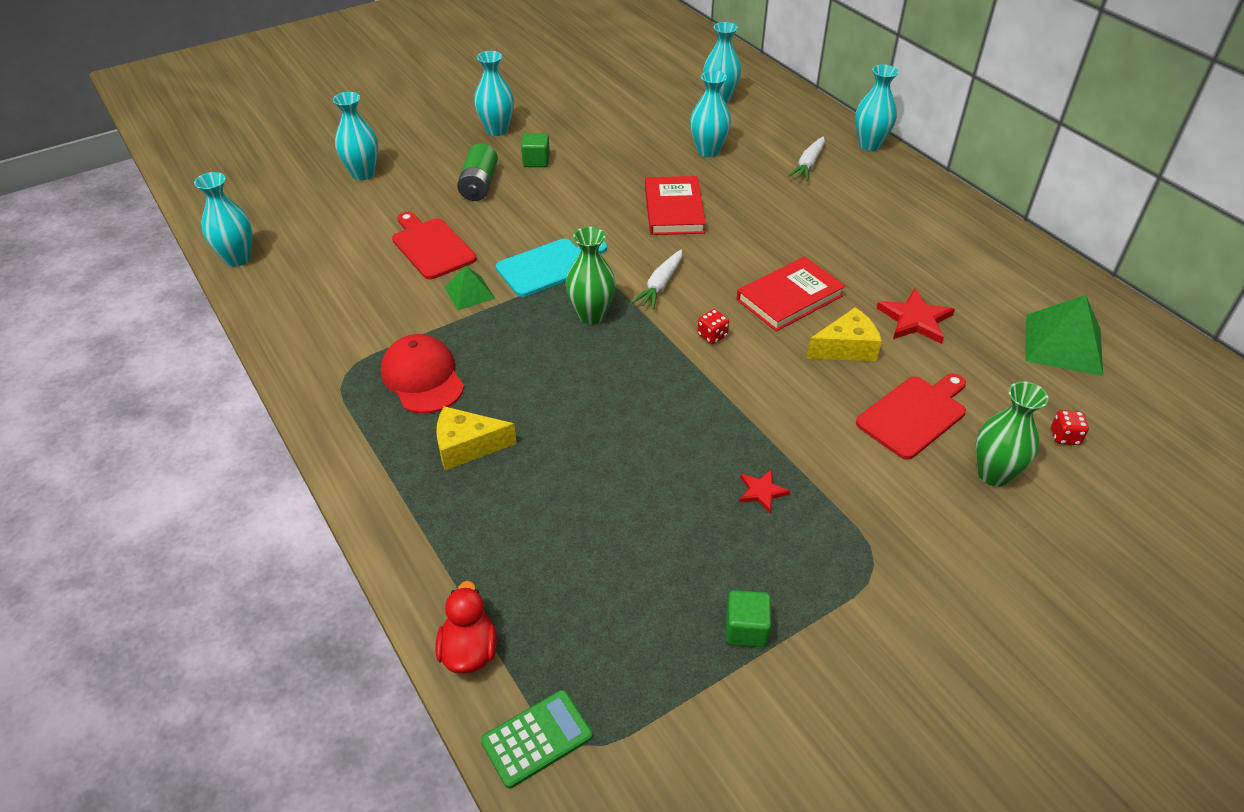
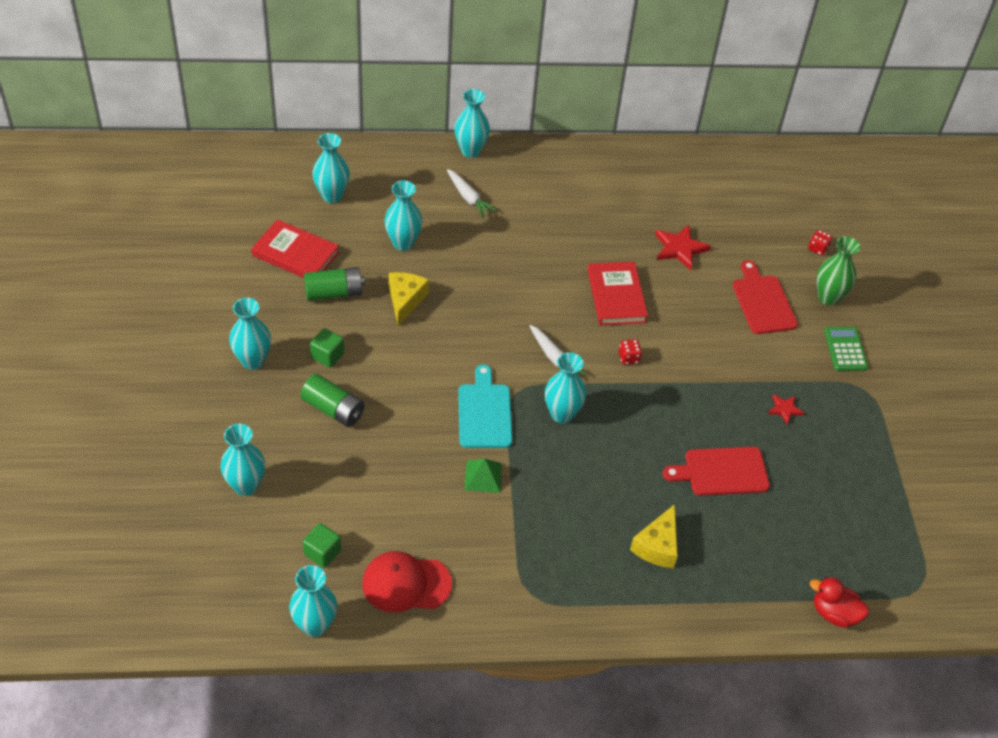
camera: 65 degrees left, 5 degrees up
red cap [381,334,464,413] -> red cap moved to [362,551,452,613]
red cutting board [392,212,477,280] -> red cutting board moved to [663,447,770,496]
green calculator [481,690,593,789] -> green calculator moved to [824,327,868,371]
green vase [566,227,616,325] -> turquoise vase [545,352,586,423]
red book [645,176,706,235] -> red book moved to [252,219,339,278]
green cube [726,590,771,647] -> green cube moved to [303,523,341,568]
yellow cheese [807,307,882,361] -> yellow cheese moved to [389,272,429,326]
green pyramid [1025,295,1103,376] -> none
none -> green battery [304,267,365,301]

